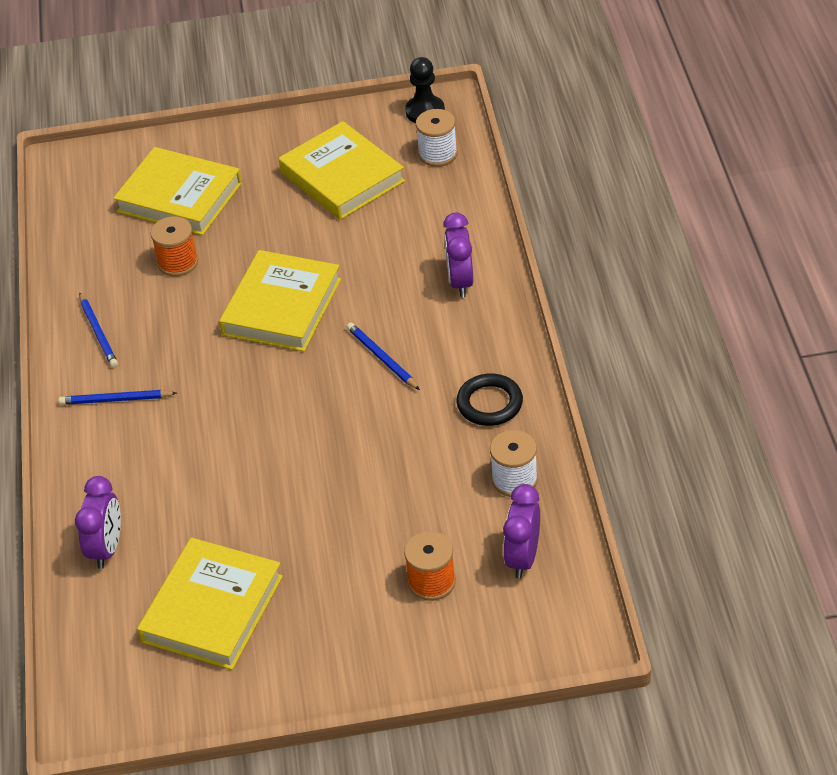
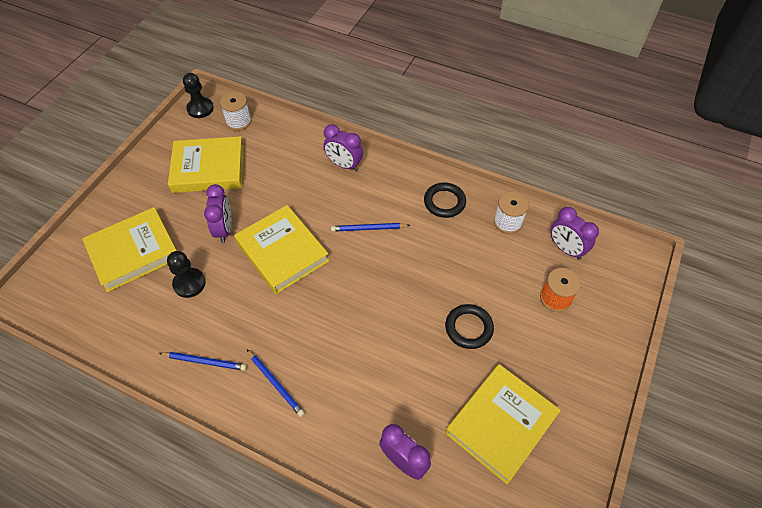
camera: 60 degrees left, 10 degrees up
blue pencil [59,390,177,405] -> blue pencil turned 75 degrees counterclockwise [247,350,305,417]
yellow book [137,537,283,670] -> yellow book turned 75 degrees clockwise [445,364,561,484]
orange spool [150,216,198,276] -> black pawn [167,251,206,298]
none -> purple clock [204,184,232,243]
none -> black ring [445,304,494,349]

